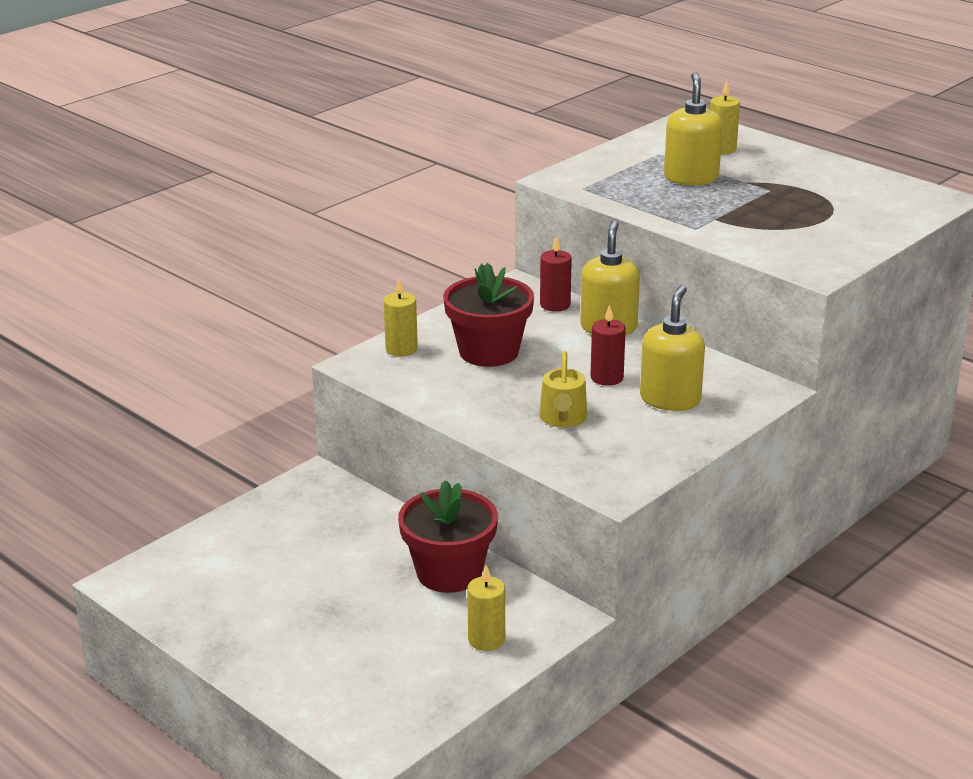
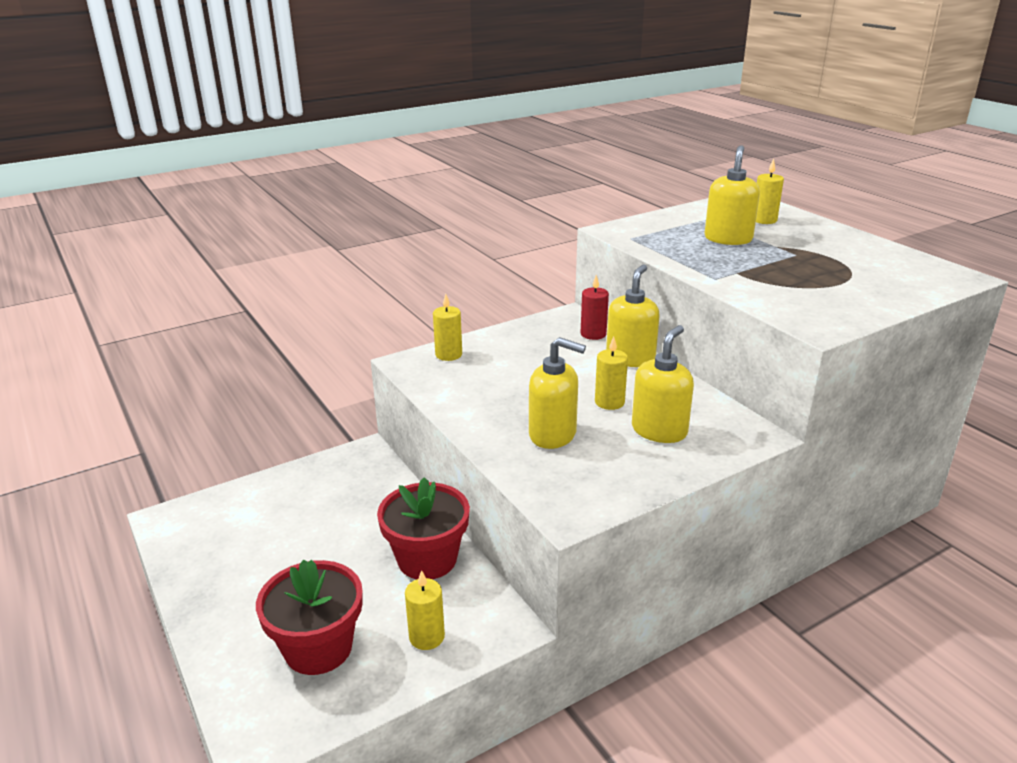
camera: 15 degrees right, 0 degrees up
red flower pot [443,263,534,367] -> red flower pot moved to [256,560,363,675]
yellow watering can [539,351,587,428] -> yellow soap dispenser [529,337,586,449]
red candle [590,304,626,386] -> yellow candle [595,336,628,410]

